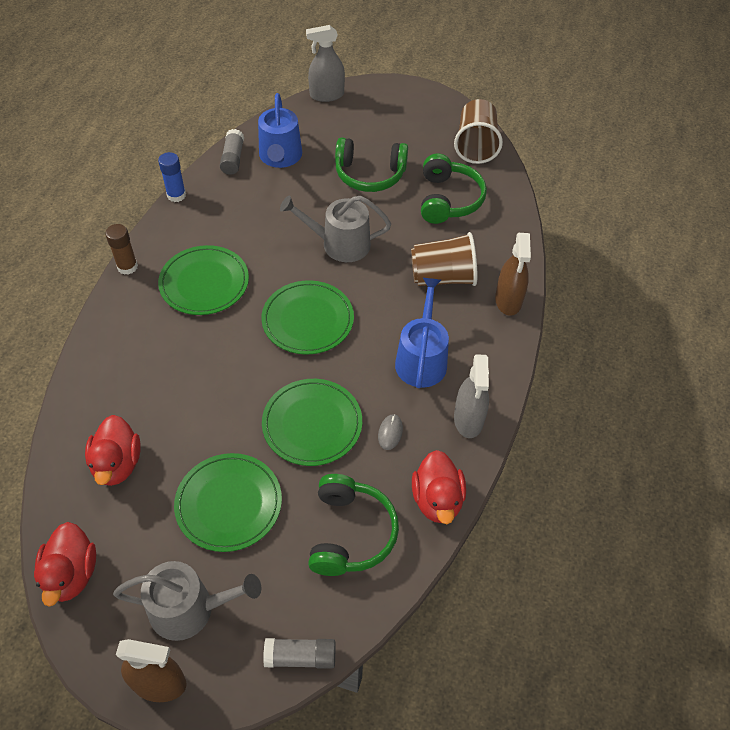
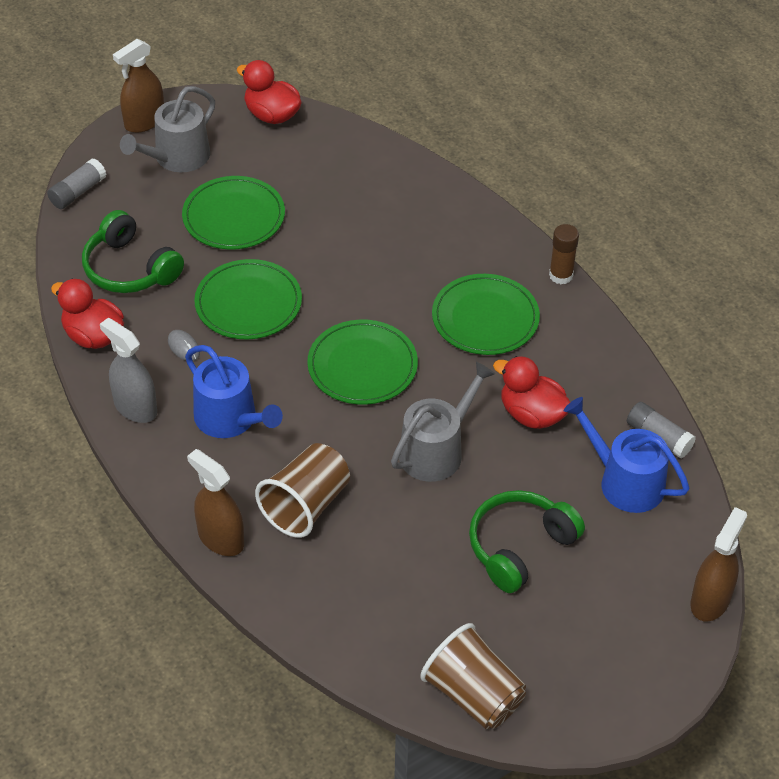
camera: 130 degrees right, 5 degrees down
red duck [85,415,141,486] -> red duck moved to [493,356,570,429]
blue glue stick [158,152,186,202] -> none
grey spray bottle [306,25,345,102] -> brown spray bottle [691,507,747,621]
green headphones [421,154,487,224] -> none

